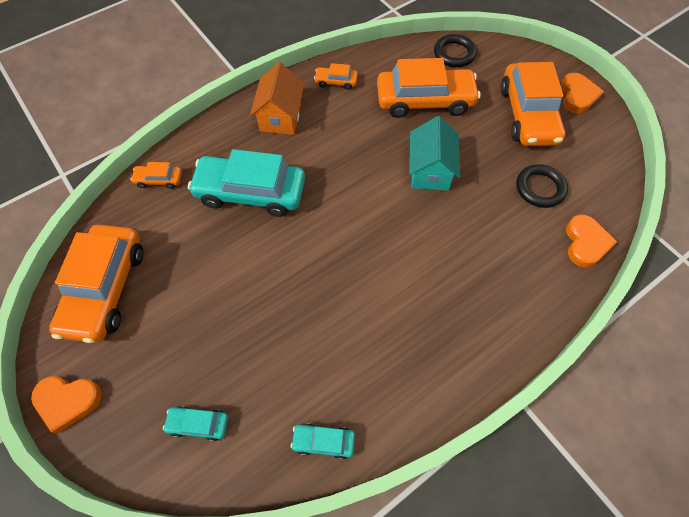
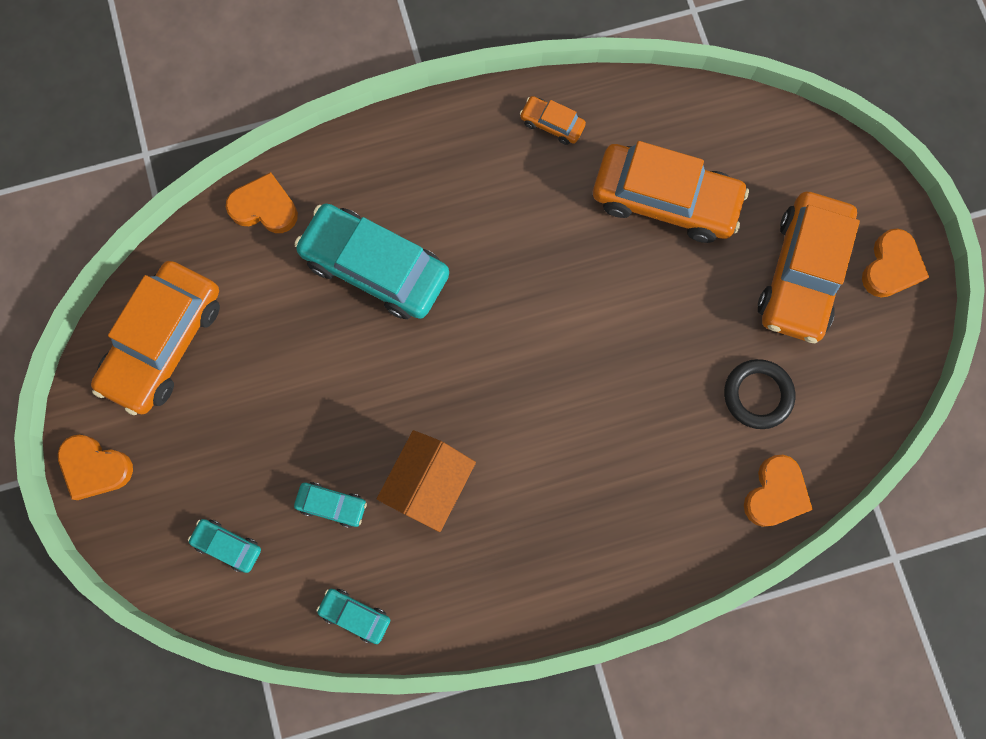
camera: 20 degrees right, 15 degrees up
orange car [130,162,182,189] -> orange heart [226,172,298,233]
orange house [250,62,305,135] -> orange house moved to [377,430,476,532]
turquoise house [409,116,460,191] -> none
black ring [434,34,477,67] -> none
none -> turquoise car [294,482,367,528]

